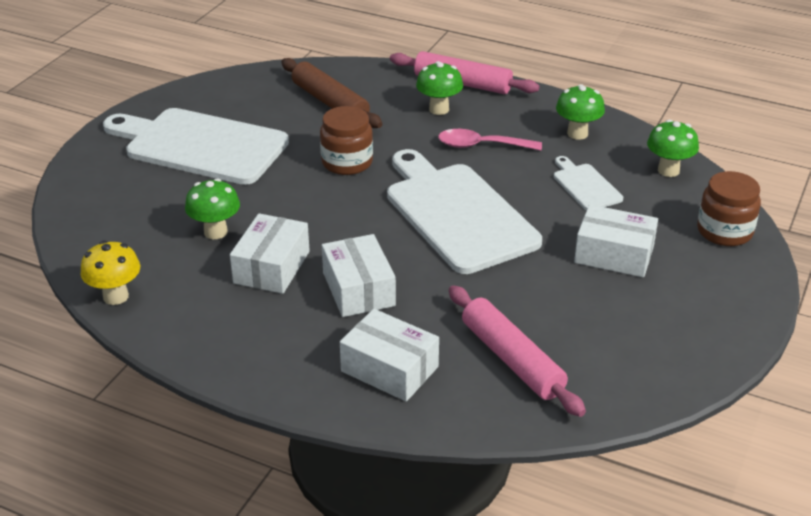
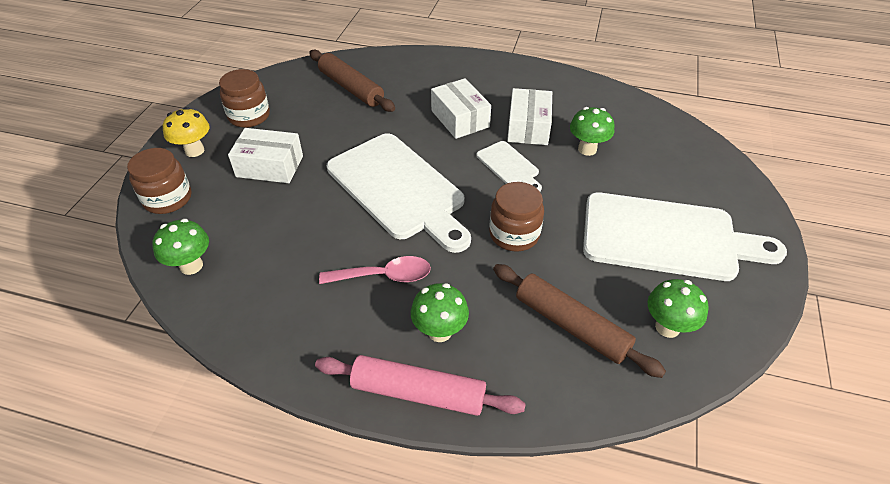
camera: 170 degrees right, 10 degrees up
yellow mushroom [80,241,140,305] -> yellow mushroom moved to [163,107,210,157]
white box [340,309,439,402] -> none
pink rolling pin [449,285,586,417] -> brown rolling pin [309,50,395,112]
white cutting board [554,156,623,210] -> white cutting board moved to [476,141,542,191]
green mushroom [556,84,605,140] -> green mushroom moved to [648,279,708,338]
none -> brown jar [219,69,270,128]

